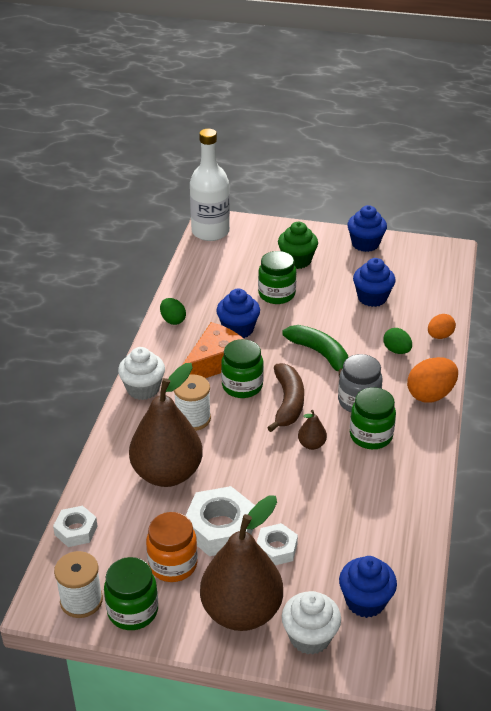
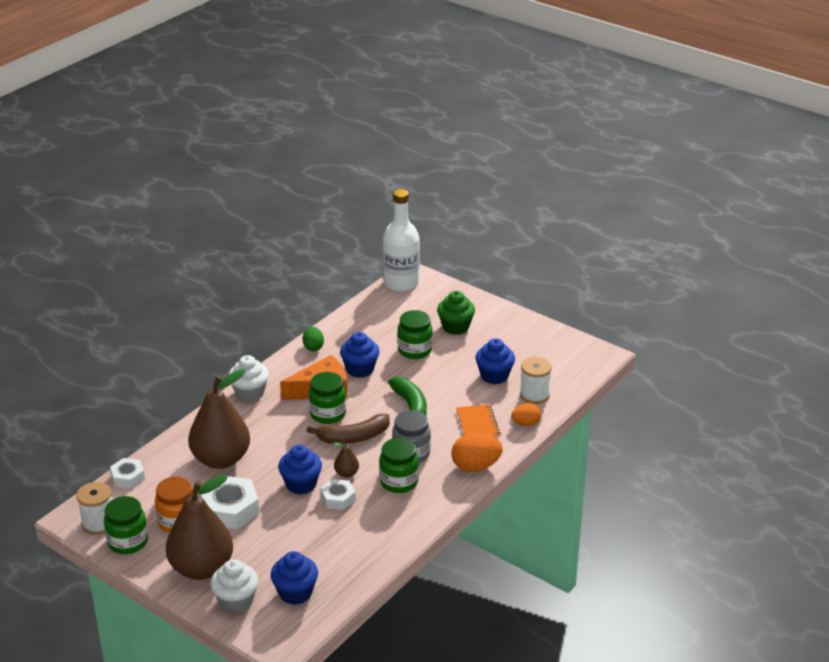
camera: 25 degrees right, 5 degrees down
white spool [174,374,211,431] -> white spool moved to [520,357,552,404]
white nut [257,523,298,565] -> white nut moved to [320,479,356,510]
brown banana [267,363,304,432] -> brown banana turned 45 degrees clockwise [307,414,390,444]
blue cupcake [347,205,387,252] -> blue cupcake moved to [278,445,322,494]
green egg [383,328,412,354] -> orange notebook [456,404,501,438]

